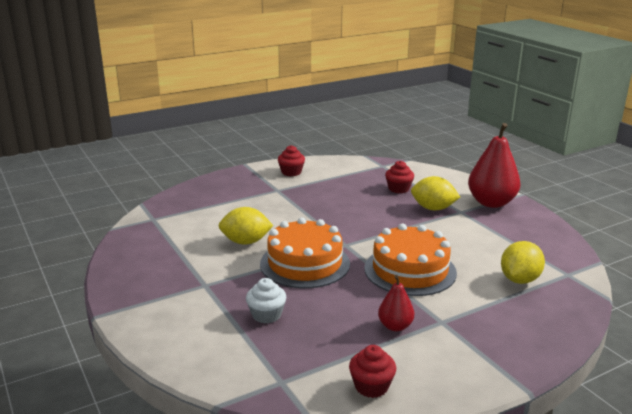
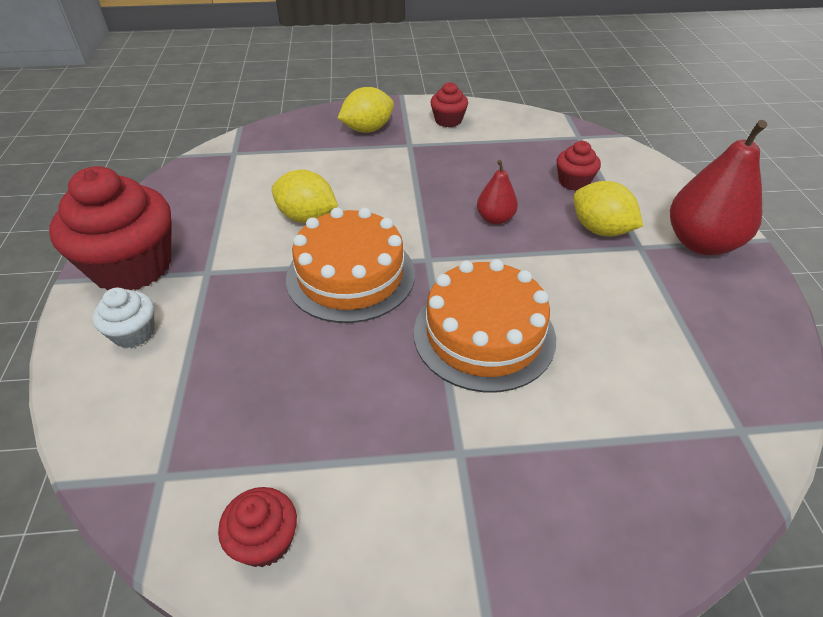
camera: 25 degrees right, 20 degrees up
white cupcake [246,278,286,324] -> white cupcake moved to [92,288,155,348]
red pear [378,275,414,331] -> red pear moved to [477,160,518,225]
yellow lemon [501,241,545,284] -> yellow lemon moved to [338,87,394,133]
none -> red cupcake [49,166,171,291]

